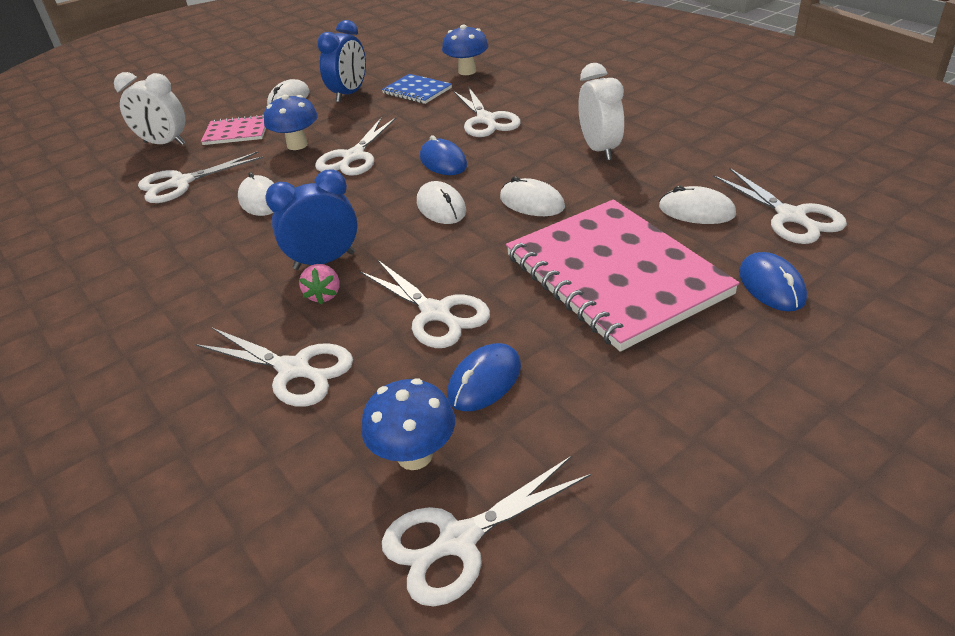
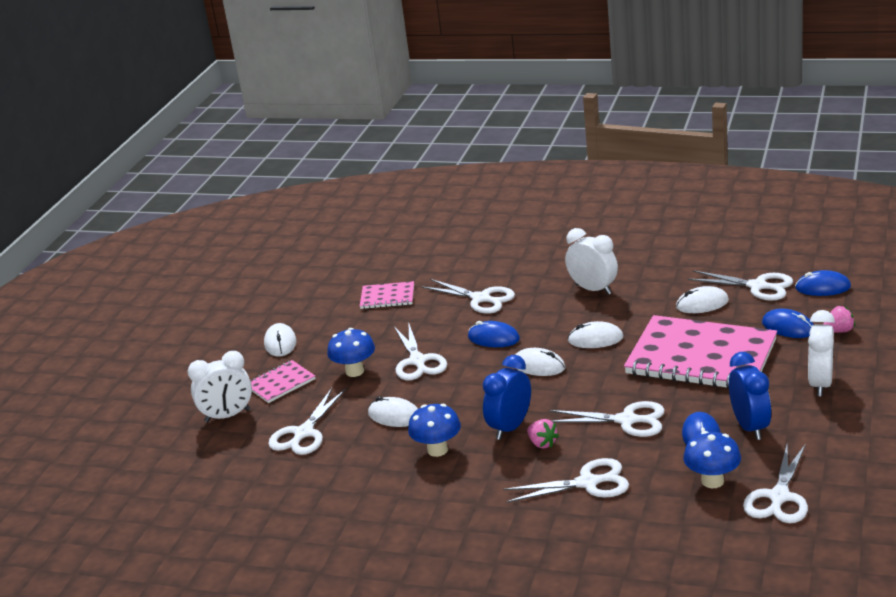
camera: 35 degrees left, 10 degrees down
blue clock [317,20,366,102] -> blue clock moved to [729,352,771,440]
blue notebook [382,74,452,104] -> pink notebook [360,281,414,309]
blue mushroom [442,25,488,75] -> blue mushroom moved to [408,404,461,457]
none -> blue mouse [795,270,851,296]
none -> white clock [808,310,835,396]
none -> pink strawberry [823,306,855,333]

